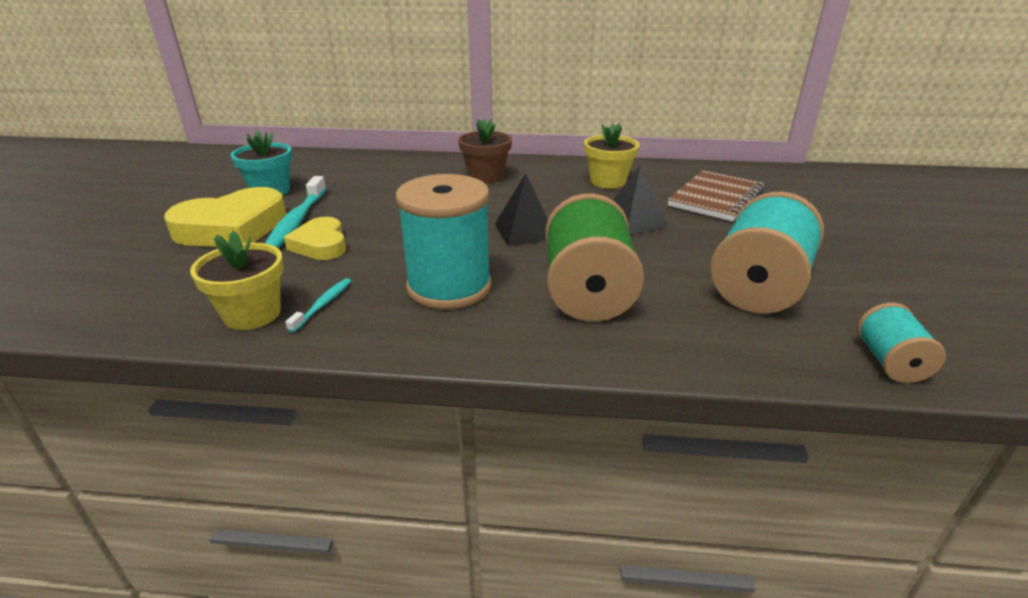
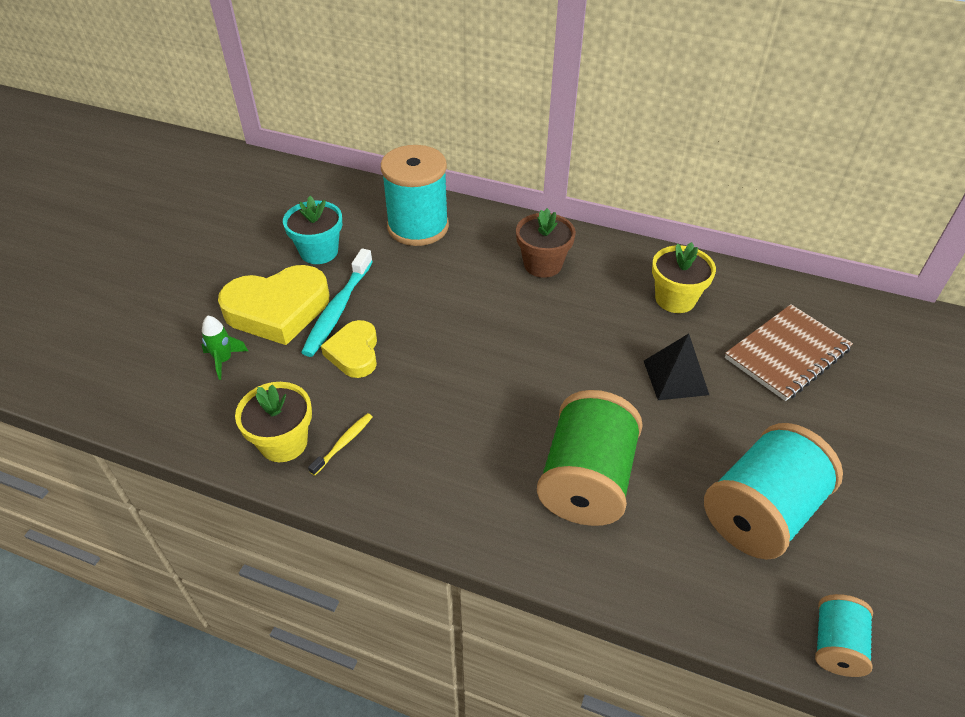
camera: 15 degrees right, 15 degrees up
turquoise toothbrush [285,278,351,333] -> yellow toothbrush [308,413,373,476]
turquoise spool [395,174,492,310] -> turquoise spool moved to [381,145,449,246]
black pyramid [495,173,548,246] -> none
none -> green rocket [202,316,248,380]

